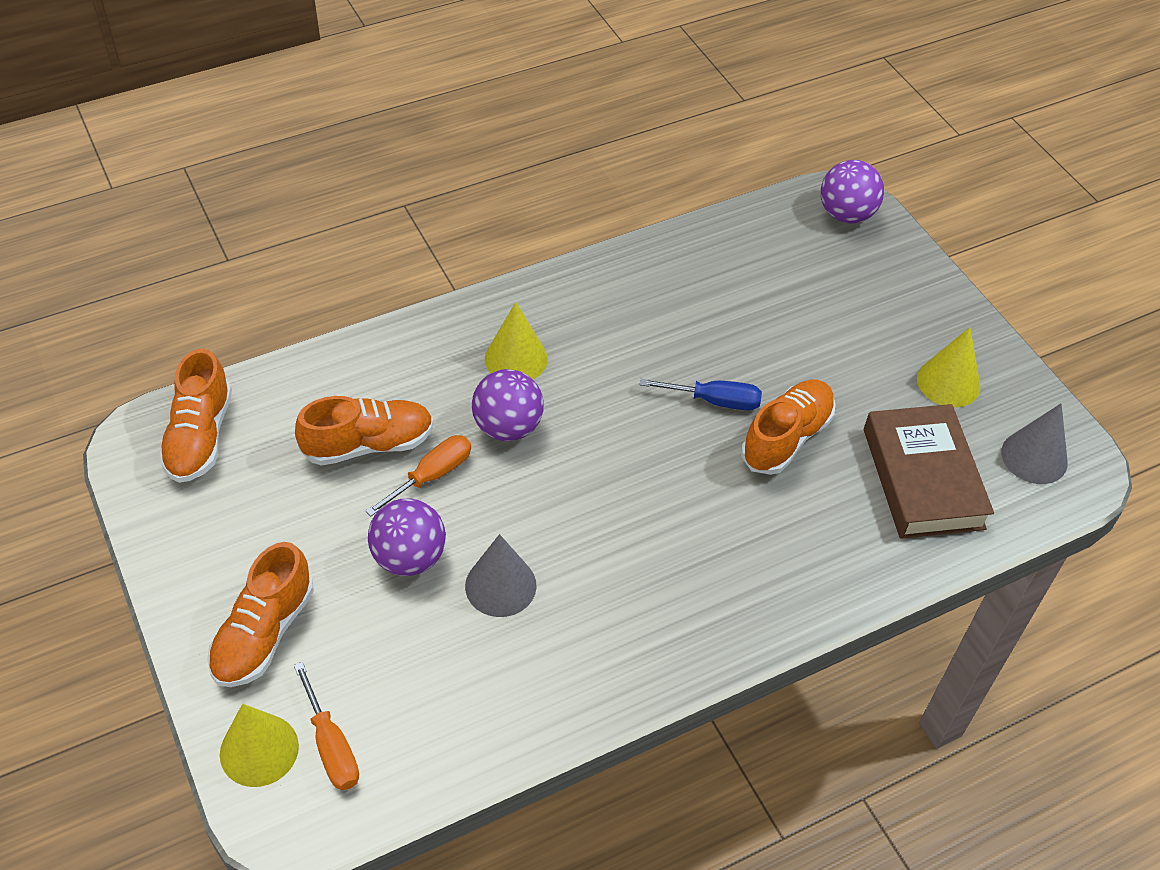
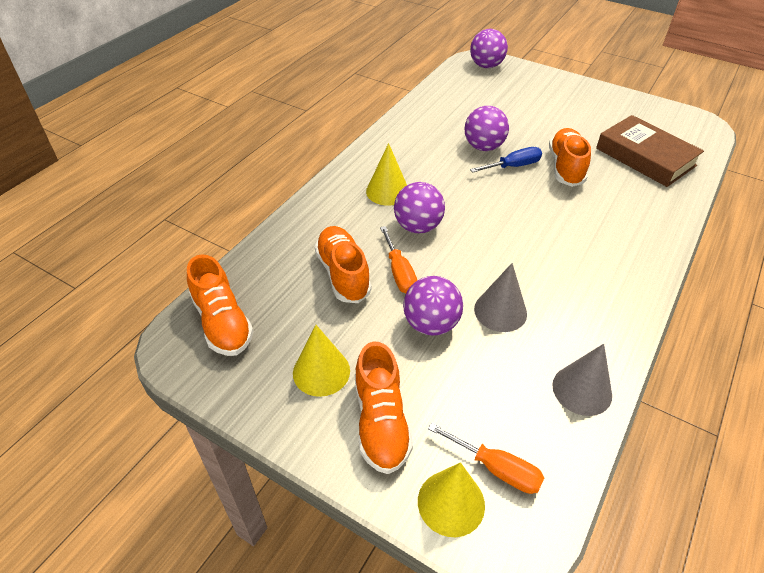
camera: 30 degrees left, 5 degrees down
orange shoe [295,396,434,466] -> orange shoe turned 60 degrees counterclockwise [315,226,372,303]
orange screwdriver [365,435,471,516] -> orange screwdriver turned 150 degrees clockwise [380,226,417,293]
yellow cone [917,327,980,407] -> yellow cone moved to [293,325,350,397]
grey cone [1001,403,1068,484] -> grey cone moved to [552,344,612,416]
none -> purple ball [465,106,509,151]

